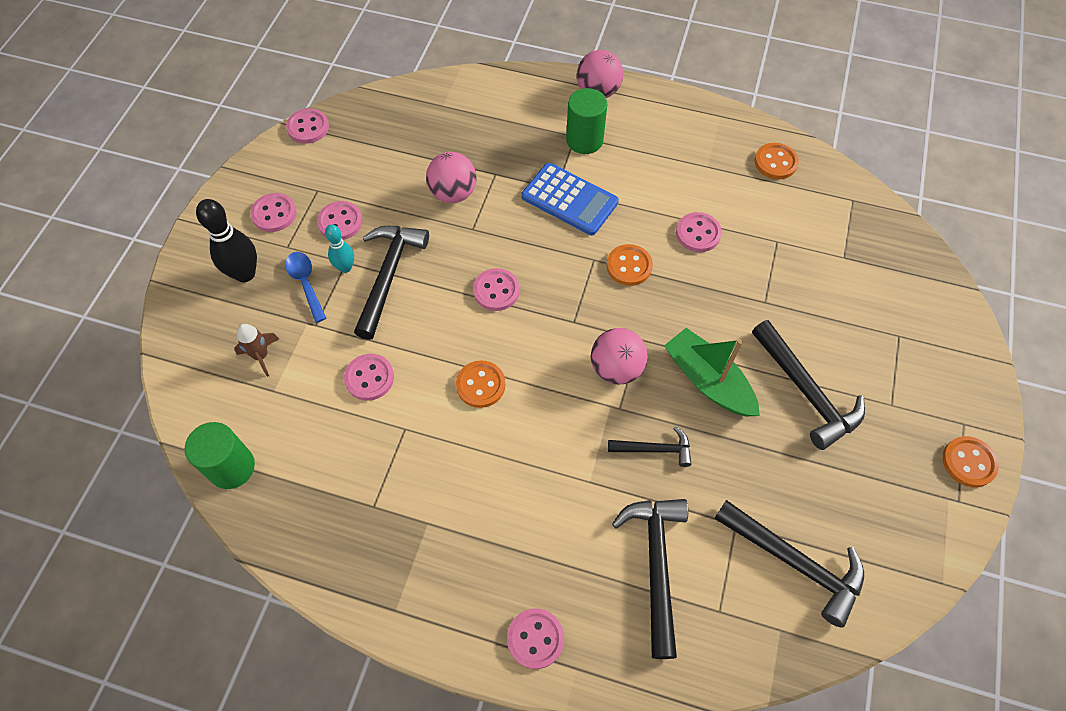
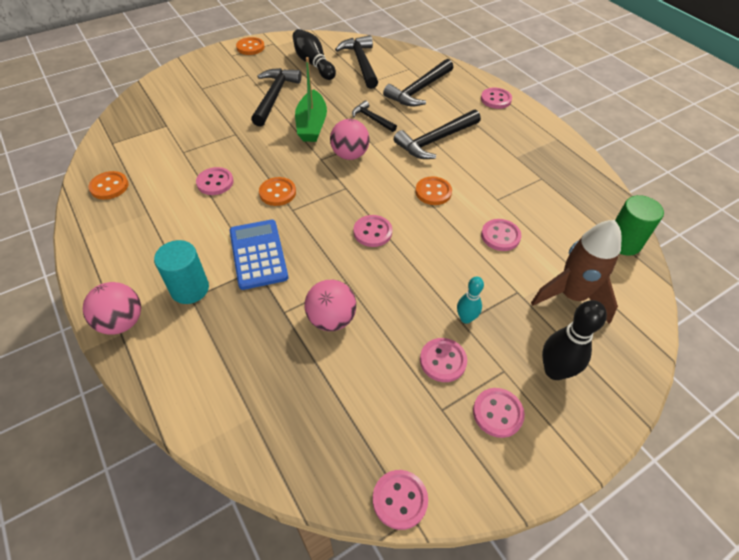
camera: 140 degrees left, 10 degrees down
brown rocket [234,324,279,377] -> brown rocket [531,220,622,324], size x1.98
blue spoon [285,252,326,323] -> none
black hammer [354,226,429,340] -> black hammer moved to [394,110,481,159]
green cylinder [566,88,607,154] -> turquoise cylinder [154,240,209,304]
none -> black bowling pin [293,29,336,80]

